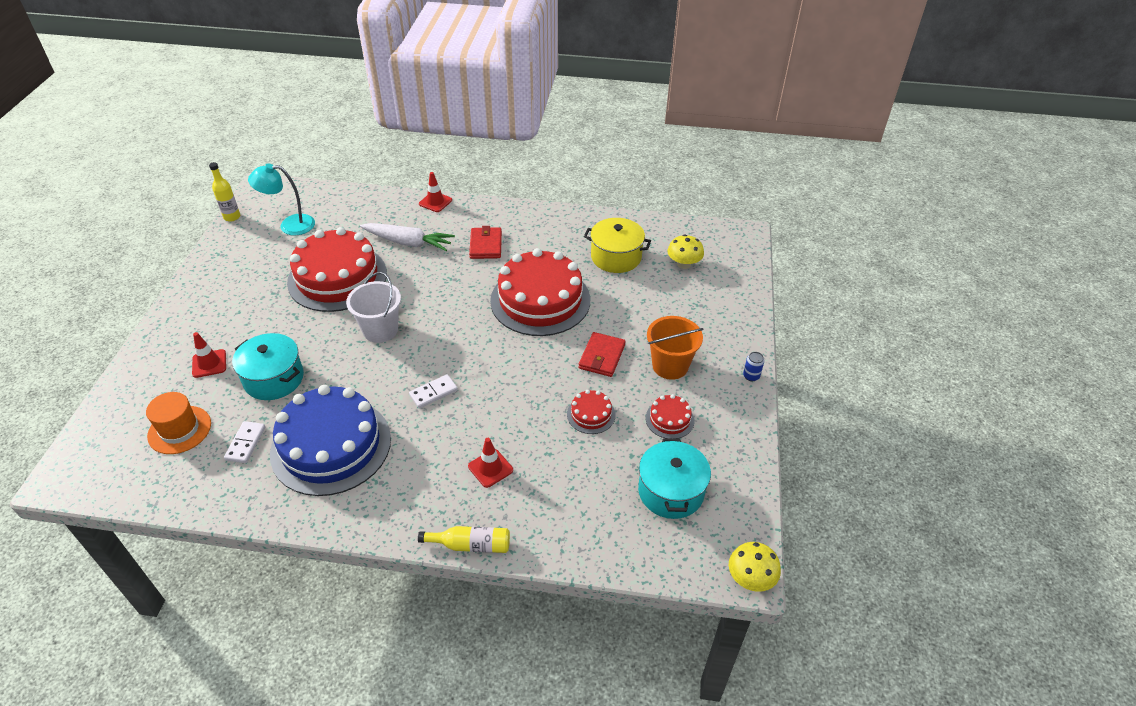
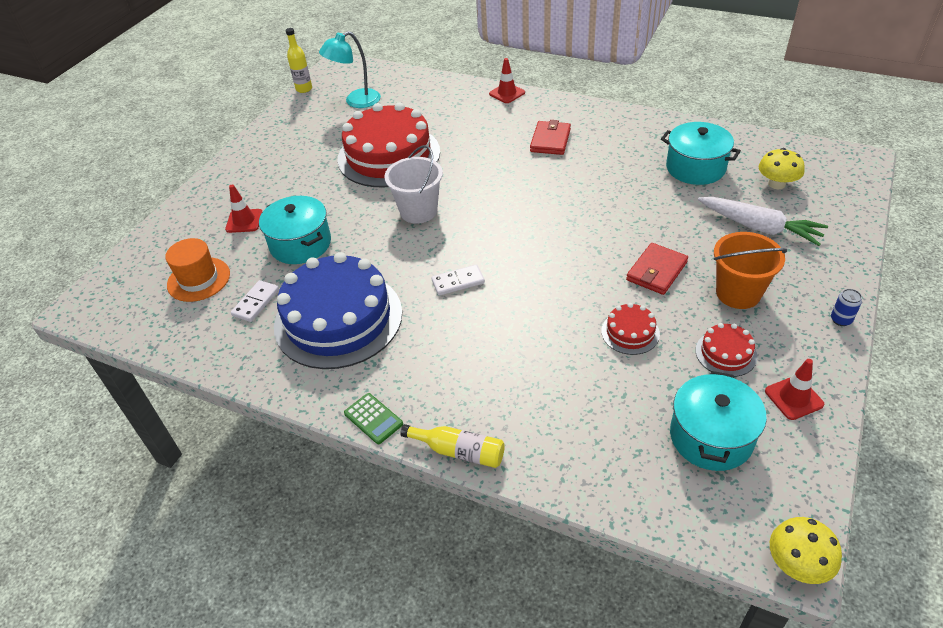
camera: 20 degrees right, 0 degrees up
turquoise lamp [248,163,315,235] -> turquoise lamp turned 45 degrees counterclockwise [319,31,381,108]
white carrot [360,223,455,251] -> white carrot moved to [698,197,828,246]
red traffic cone [468,438,513,488] -> red traffic cone moved to [765,359,824,420]
red cake [490,248,590,336] -> none
yellow pot [584,218,651,273] -> turquoise pot [661,122,741,185]
none -> green calculator [344,393,403,444]

